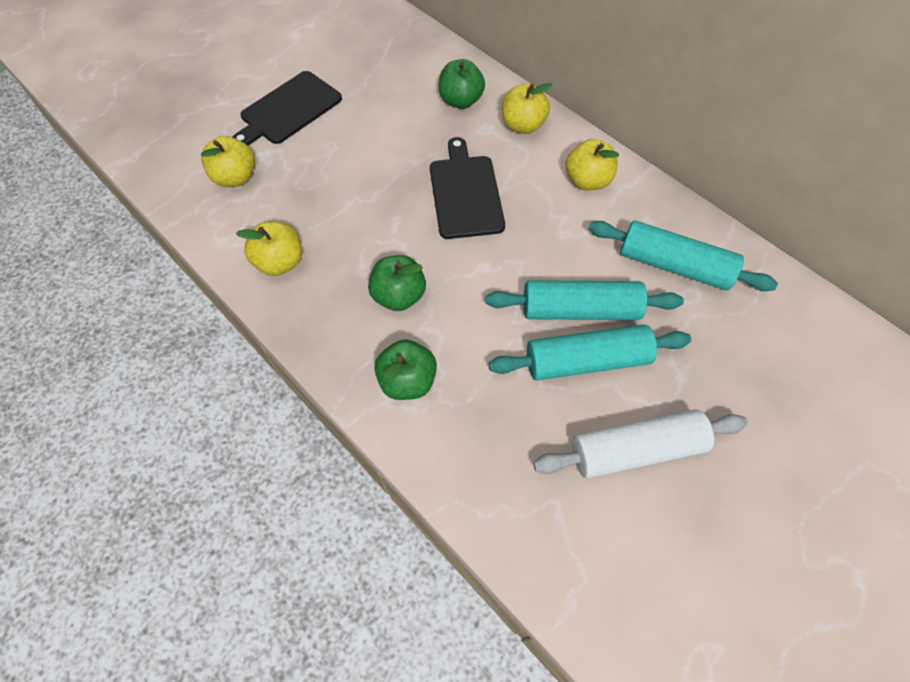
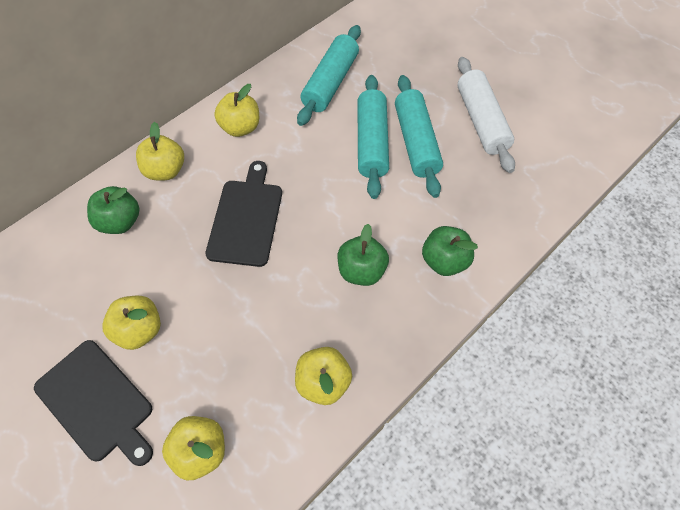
camera: 90 degrees left, 0 degrees up
black cutting board [430,137,505,239] -> black cutting board turned 105 degrees clockwise [205,161,282,267]
none -> yellow apple [102,296,161,350]

